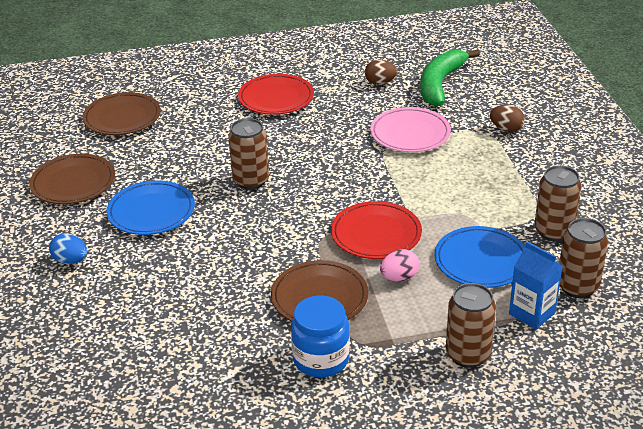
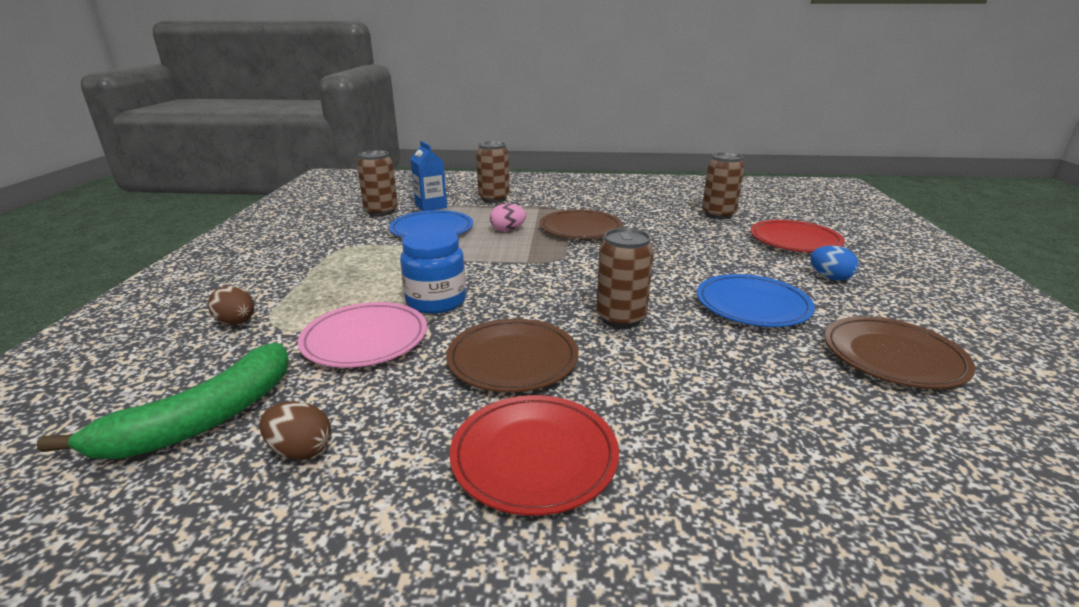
camera: 165 degrees left, 10 degrees down
brown plate [82,92,161,135] -> brown plate moved to [446,319,579,392]
blue jar [291,295,350,377] -> blue jar moved to [400,229,466,314]
red plate [331,201,422,259] -> red plate moved to [750,220,845,252]
brown can [535,165,582,242] -> brown can moved to [702,152,745,219]

